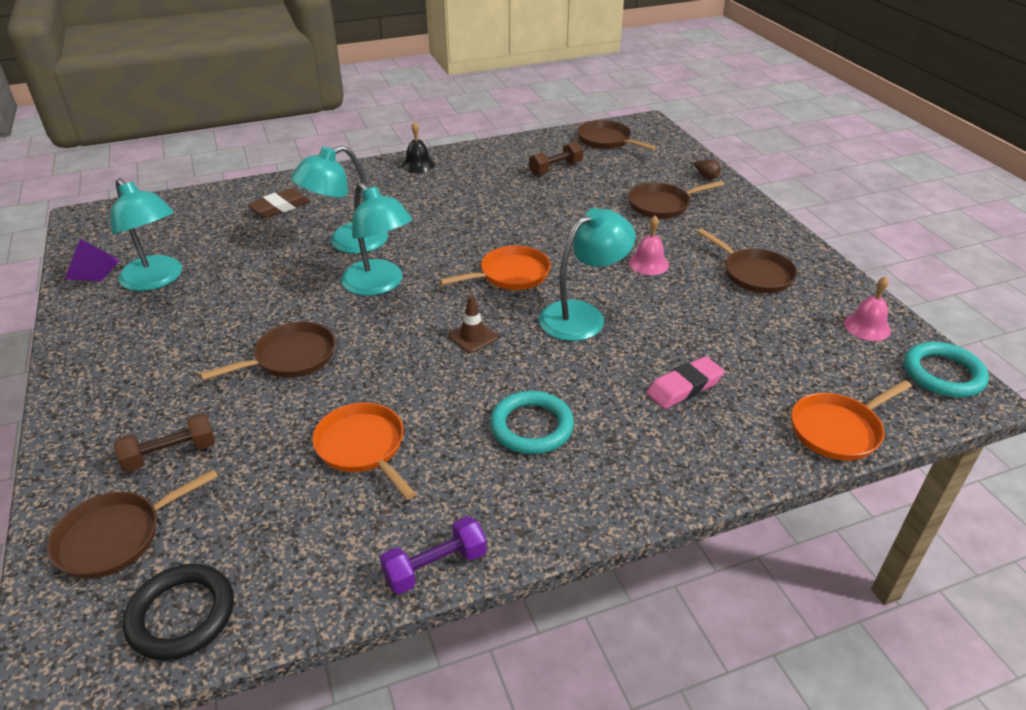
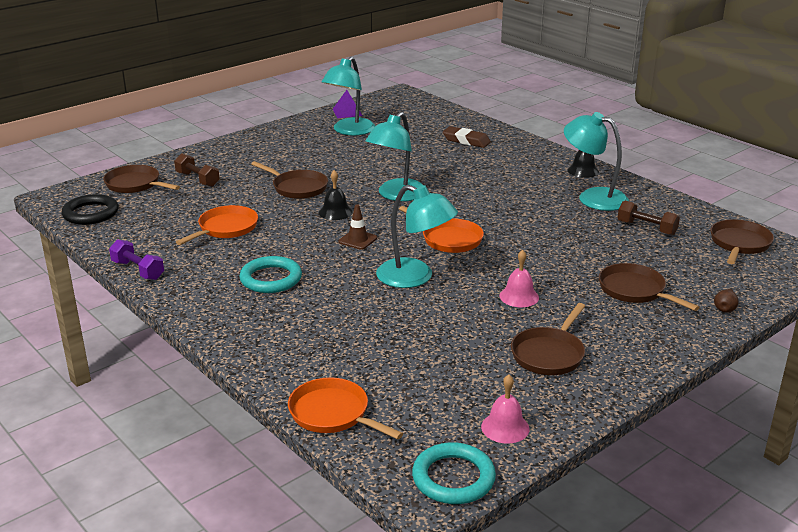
camera: 70 degrees right, 10 degrees down
turquoise lamp [291,146,388,254] -> turquoise lamp moved to [564,112,629,211]
pink eraser [646,356,724,409] -> none
none -> black bell [319,170,353,220]

